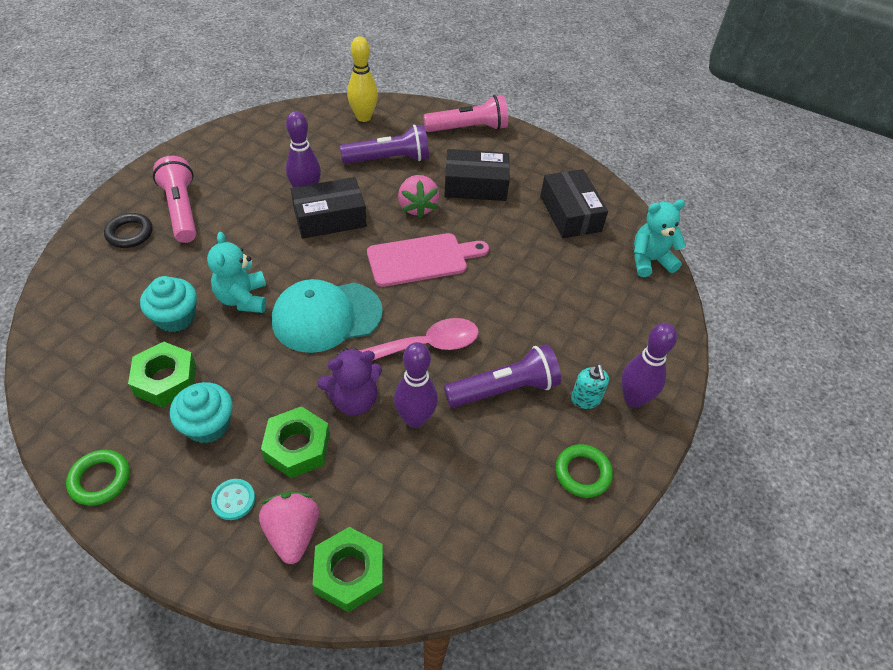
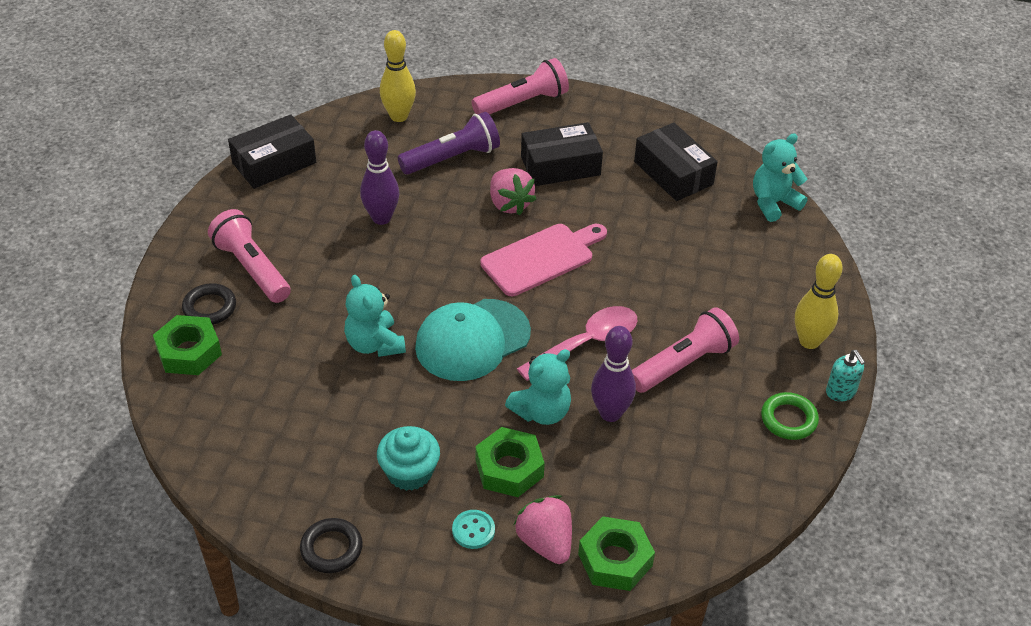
camera: 15 degrees left, 5 degrees down
green ring [66,450,130,506] -> black ring [300,518,363,573]
green nut [128,342,196,407] -> green nut moved to [153,315,222,375]
turquoise cupcake [140,276,197,332] -> none
black box [291,177,367,239] -> black box moved to [228,114,316,189]
purple teddy bear [317,348,382,416] -> turquoise teddy bear [505,349,571,425]
purple flashlight [444,344,561,408] -> pink flashlight [632,307,739,393]
turquoise soap dispenser [571,364,609,409] -> turquoise soap dispenser moved to [826,350,866,402]
purple bowling pin [621,323,677,408] -> yellow bowling pin [795,254,843,349]

